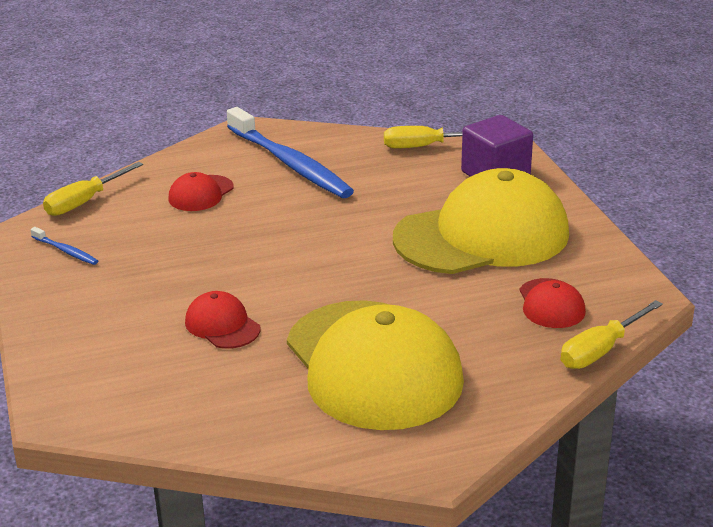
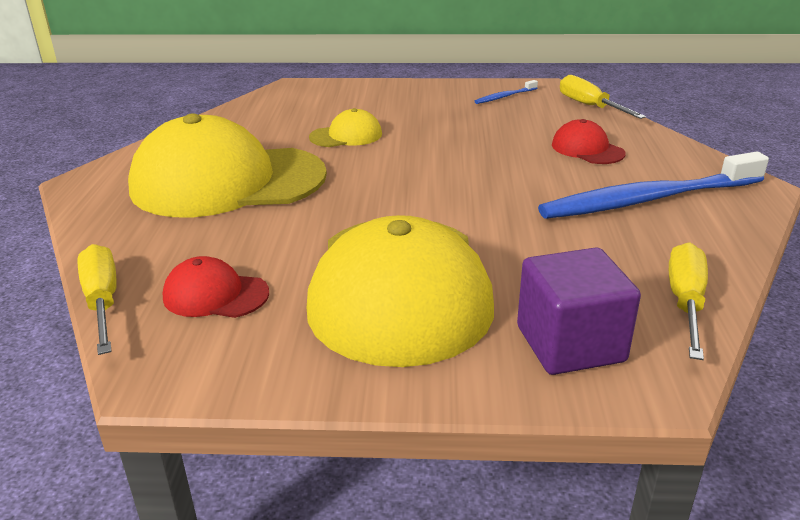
camera: 110 degrees right, 0 degrees up
red cap [185,291,260,349] -> yellow cap [309,108,382,147]

